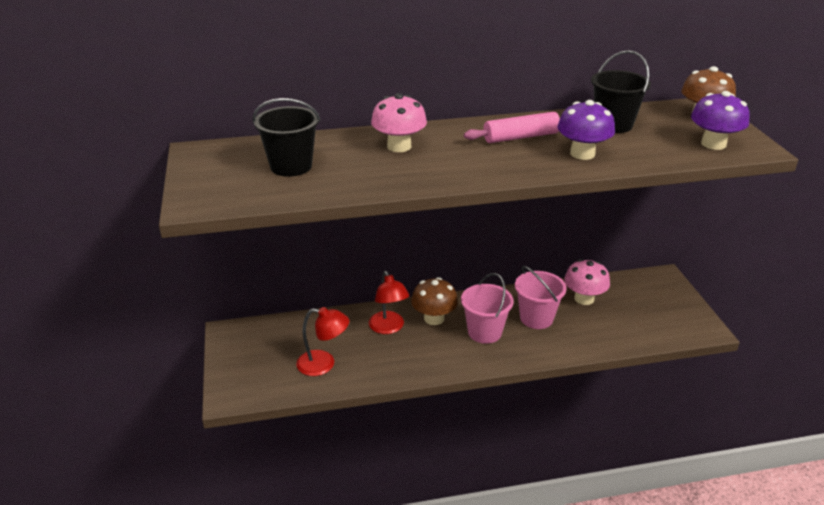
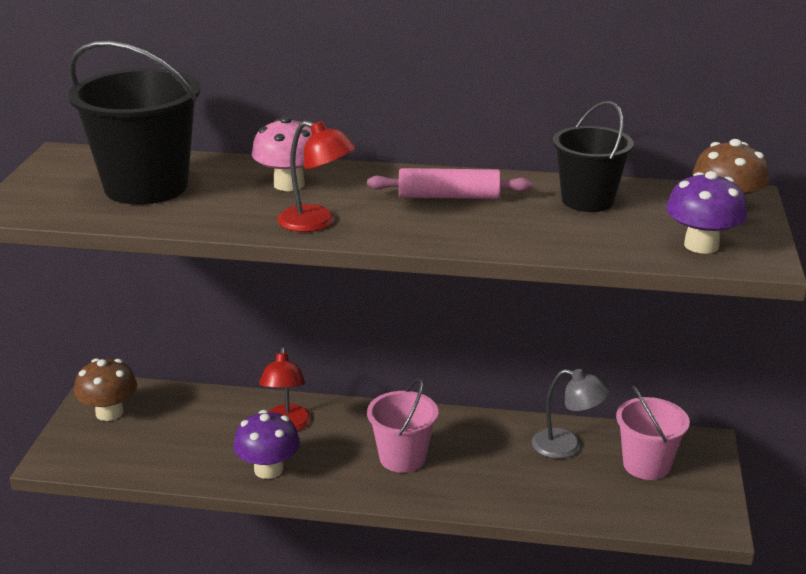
camera: 20 degrees right, 5 degrees down
black bucket [253,98,320,177] -> black bucket [68,41,201,205], size x1.63
red lamp [296,307,349,376] -> red lamp moved to [277,121,356,232]
brown mushroom [411,277,458,325] -> brown mushroom moved to [74,358,137,421]
pink bucket [515,266,566,329] -> pink bucket moved to [616,385,690,480]
purple mushroom [557,100,615,160] -> purple mushroom moved to [234,410,300,479]
pink mushroom [564,259,610,305] -> grey lamp [532,369,610,459]

